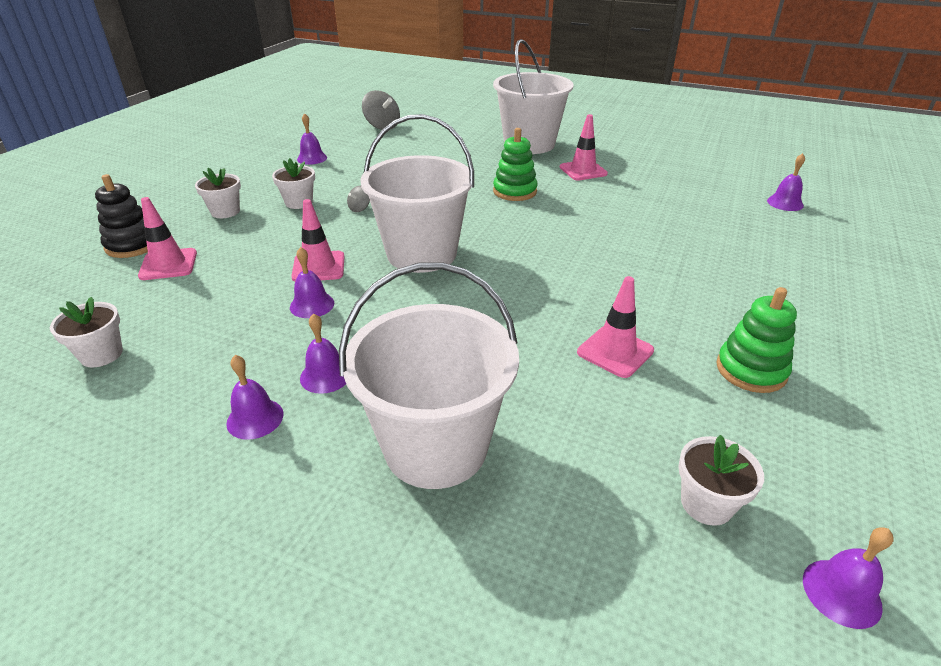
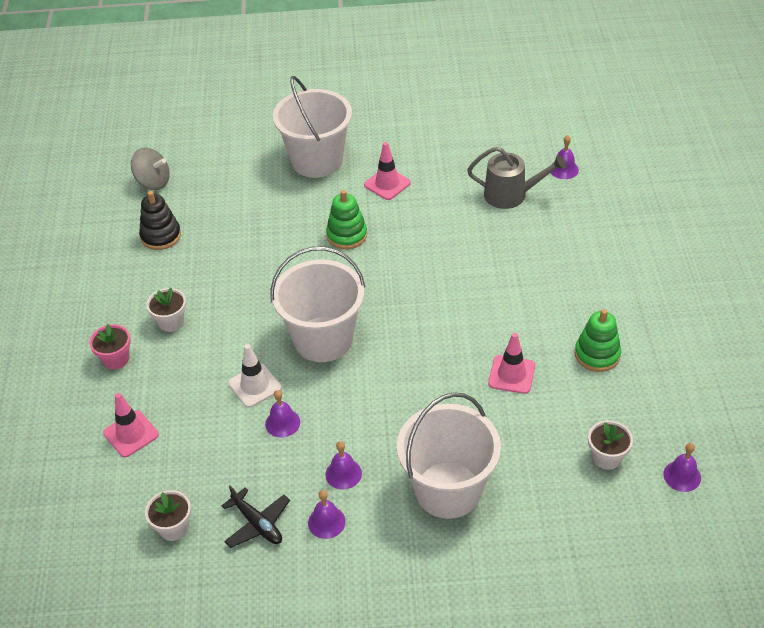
camera: 25 degrees left, 10 degrees up
black stacking toy [95,174,148,258] -> black stacking toy moved to [139,191,181,250]
white flower pot [195,168,241,218] -> pink flower pot [89,324,131,369]
pink traffic cone [291,199,345,282] -> white traffic cone [228,344,282,408]
purple bell [297,113,327,165] -> none
grey spinning top [347,185,370,212] -> none
none -> black plane [221,485,290,548]
none -> grey watering can [467,146,566,209]

